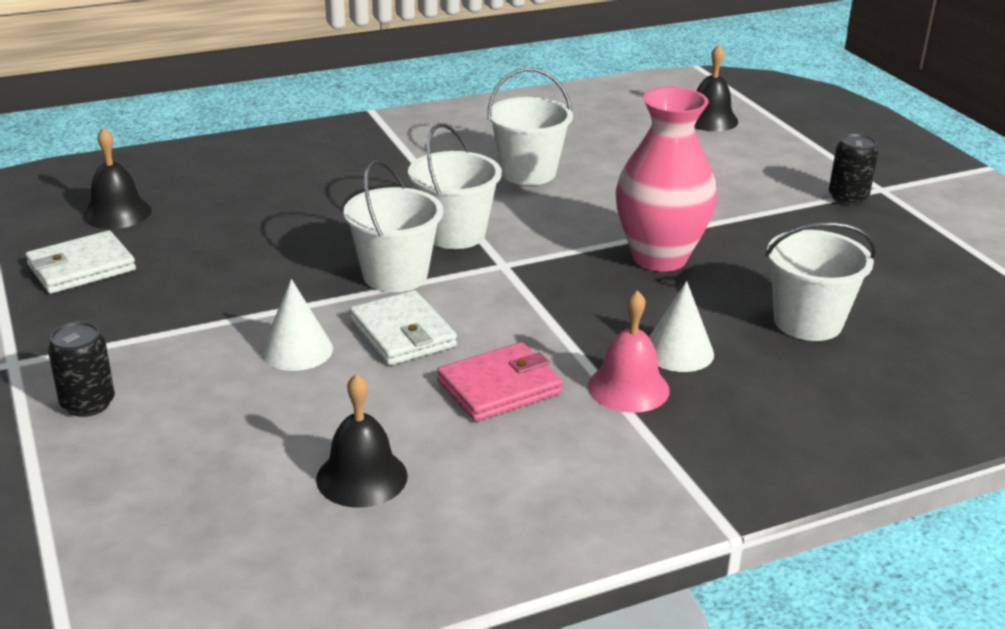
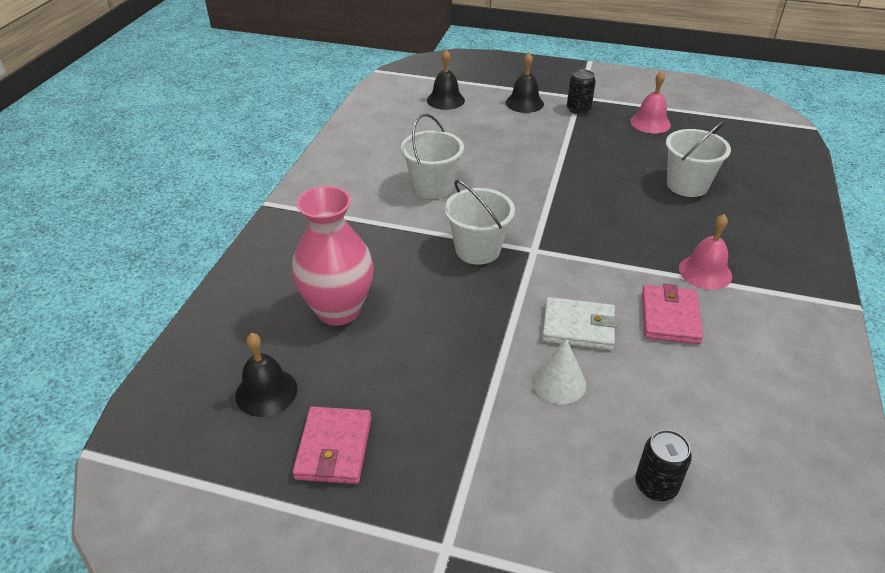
camera: 50 degrees left, 10 degrees up
white wallet [25,231,136,294] -> pink wallet [292,406,371,484]
black can [48,321,115,417] -> black can moved to [635,430,692,501]
black bell [316,373,408,508] -> black bell moved to [506,53,544,113]
white bucket [343,160,443,292] -> none
pink vase [616,87,717,272] -> pink vase moved to [292,186,373,326]
white cone [649,281,714,372] -> none
none -> pink bell [630,71,671,133]

